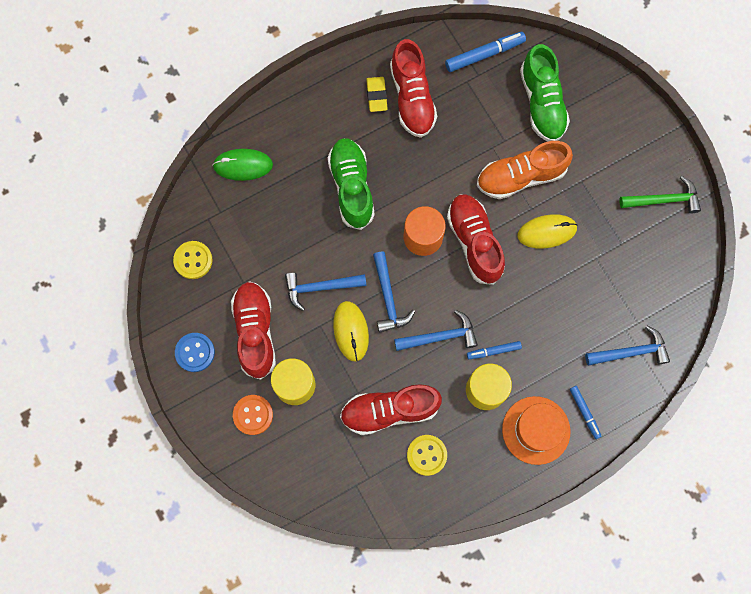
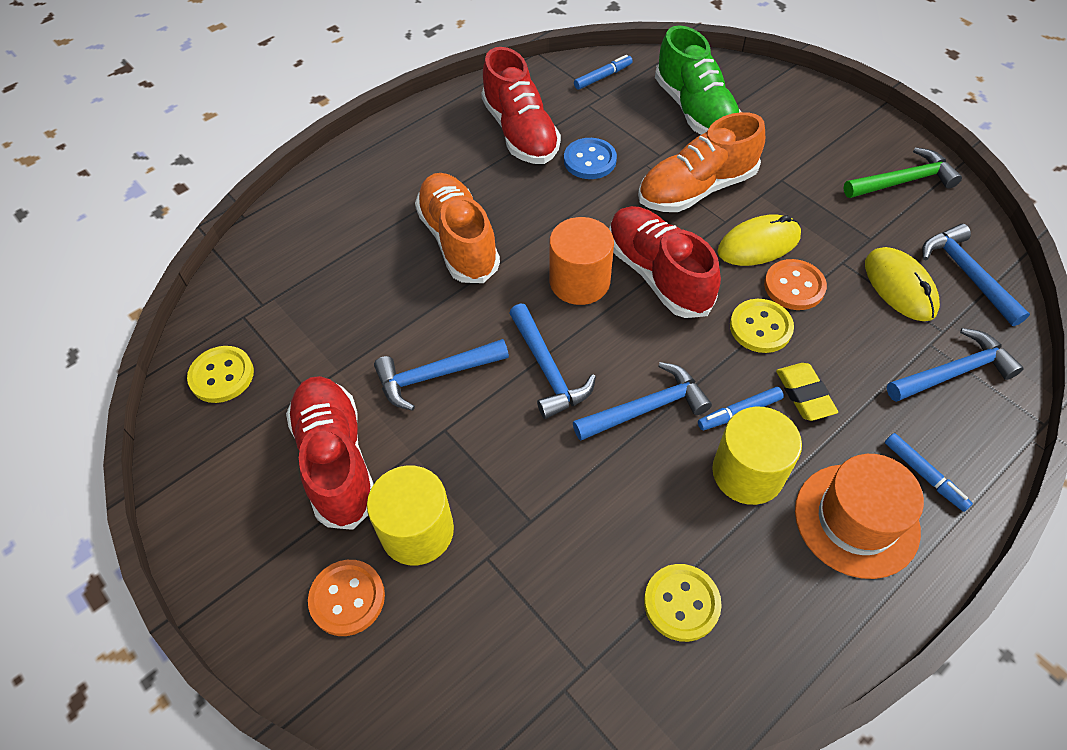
camera: 10 degrees left, 20 degrees down
blue button [175,333,215,372] -> blue button moved to [564,138,617,179]
green mouse [212,149,273,181] -> none
green shoe [327,138,375,230] -> orange shoe [415,173,500,283]
yellow mouse [333,301,369,361] -> yellow mouse moved to [865,247,940,321]
red shoe [340,384,442,435] -> none
yellow eraser [366,77,388,112] -> yellow eraser moved to [776,363,838,421]
blue marker [445,32,526,72] -> blue marker [574,55,633,90], size x0.61
none -> yellow button [730,299,794,353]
none -> orange button [764,259,827,310]
none -> blue hammer [922,224,1030,326]

